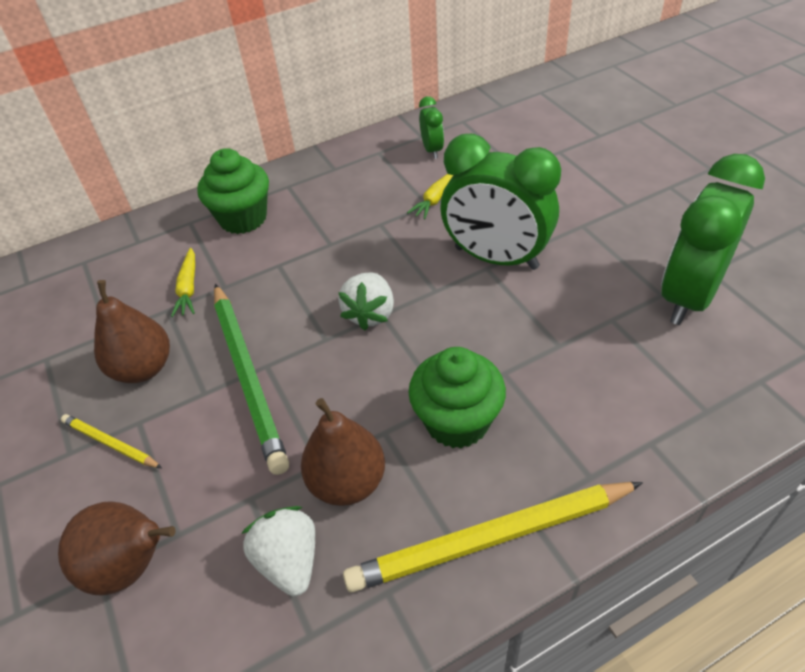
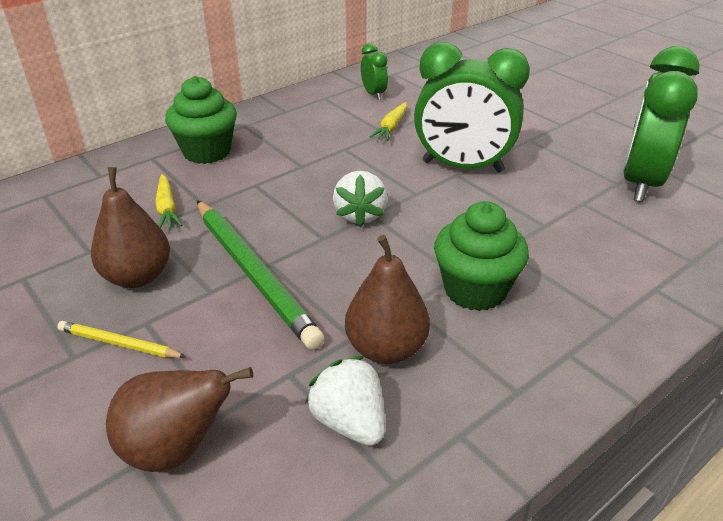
camera: 15 degrees left, 10 degrees down
yellow pencil [343,482,643,593] -> none

